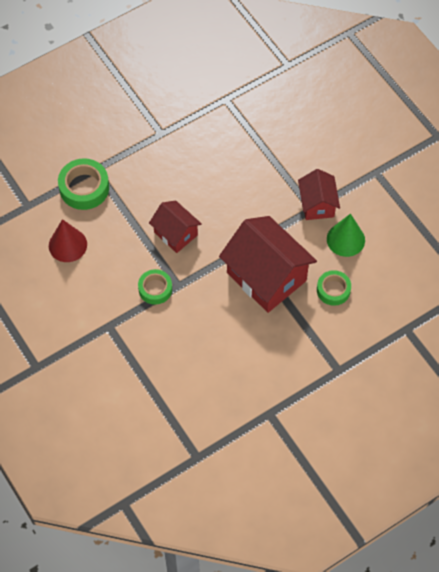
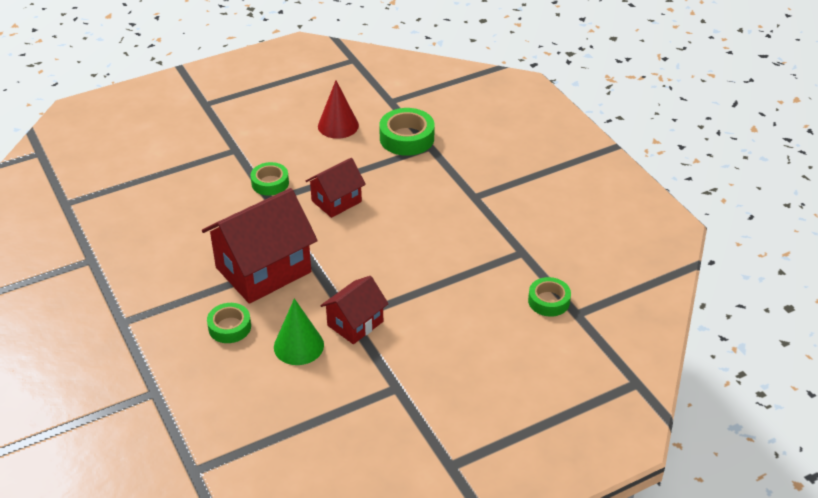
camera: 95 degrees right, 20 degrees down
red house [298,169,340,220] -> red house turned 45 degrees counterclockwise [320,276,389,344]
none -> green tape [528,277,571,317]

